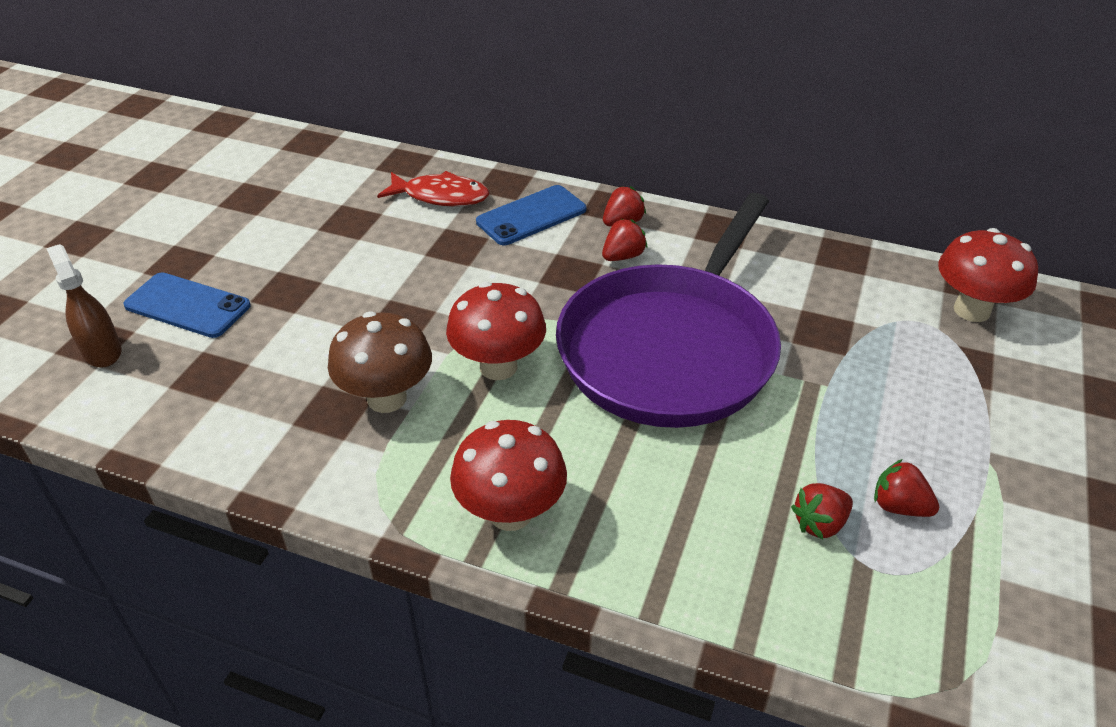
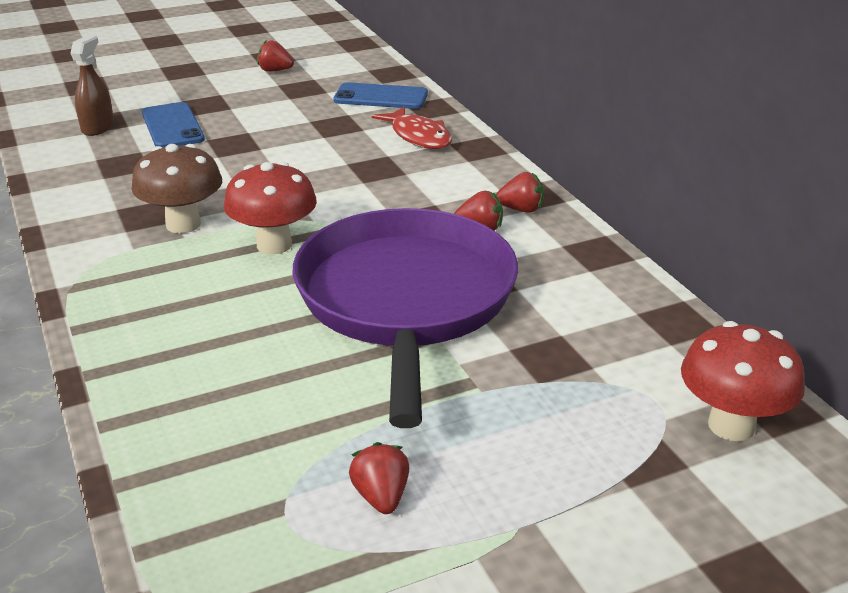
camera: 45 degrees right, 10 degrees down
red mushroom [450,420,567,531] -> none
blue phone [476,185,586,245] -> blue phone moved to [333,82,428,109]
purple pan [556,193,781,428] -> purple pan turned 105 degrees clockwise [293,208,518,428]
red strawberry [791,483,853,539] -> red strawberry moved to [257,40,294,72]

